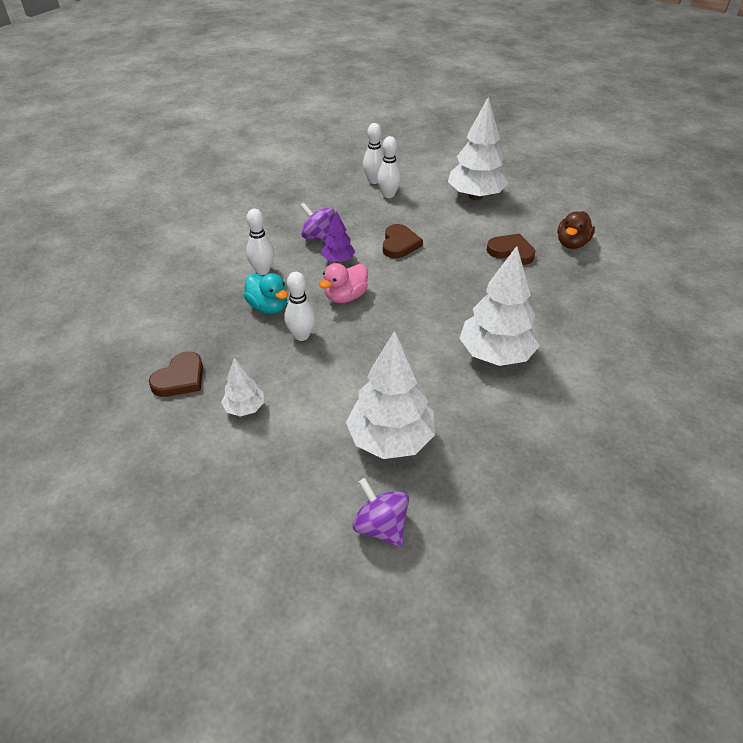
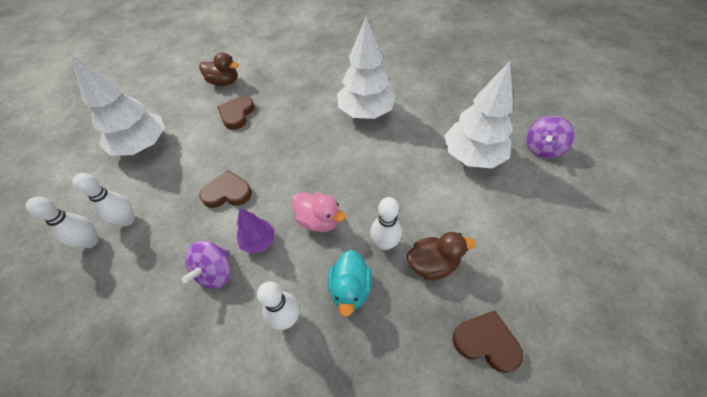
camera: 100 degrees left, 10 degrees up
white tree [221,358,264,416] -> none
turquoise duck [244,273,288,314] -> turquoise duck turned 150 degrees clockwise [328,250,372,317]
none -> brown duck [407,232,475,281]

